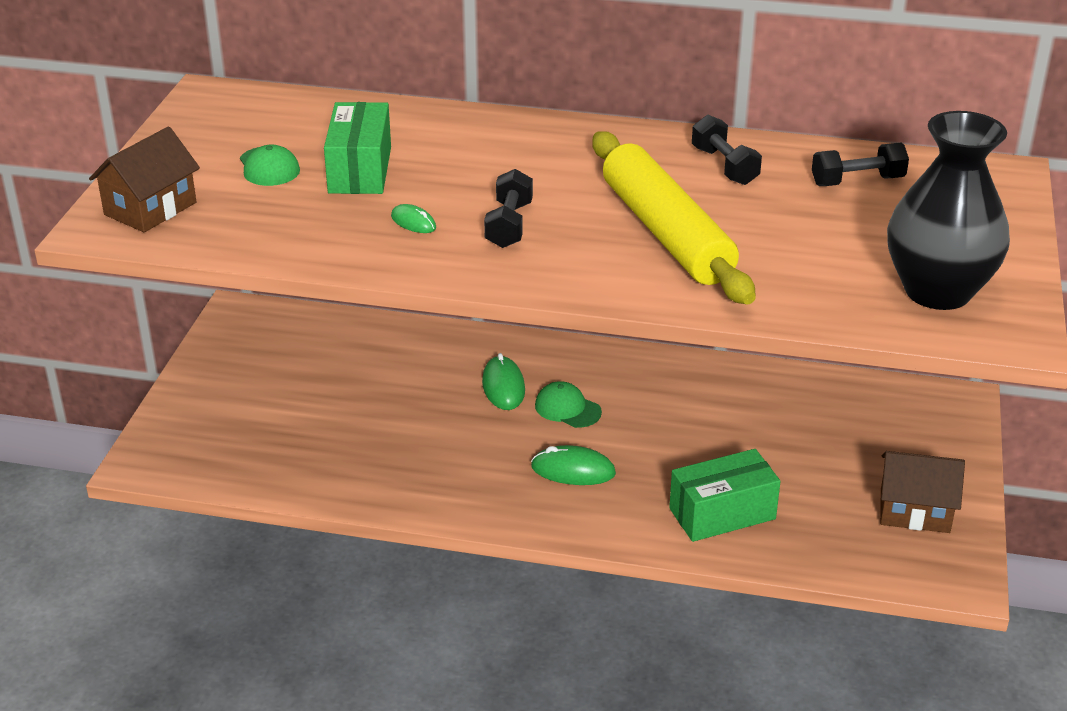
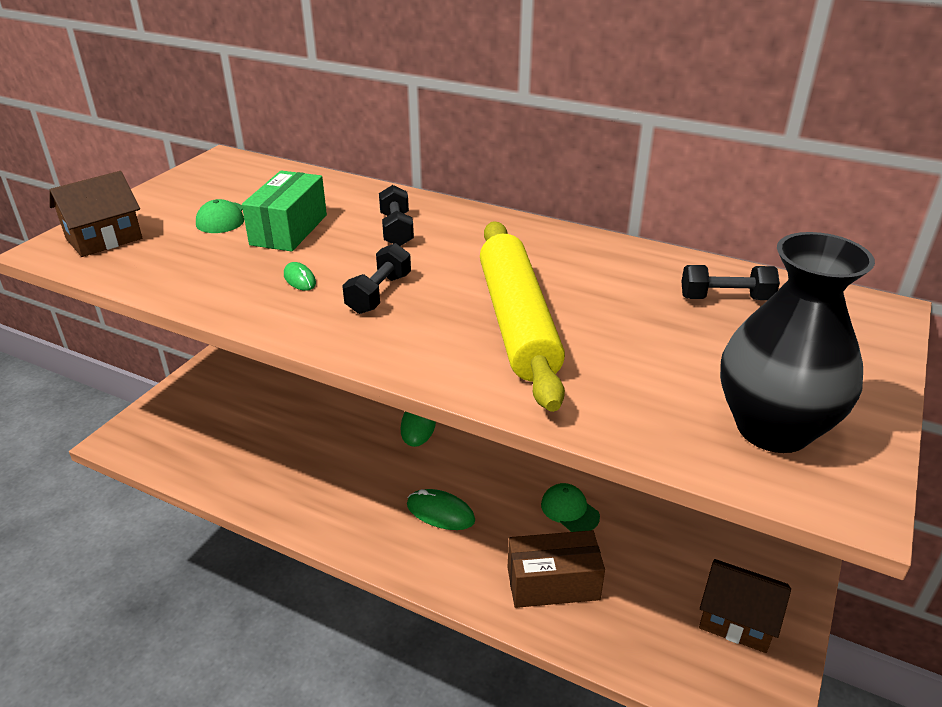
camera: 15 degrees right, 0 degrees up
green cap [535,381,602,428] -> green cap moved to [541,483,600,532]
green box [669,449,781,542] -> brown box [508,530,605,608]
black dumbbell [692,115,762,185] -> black dumbbell moved to [379,185,414,246]

